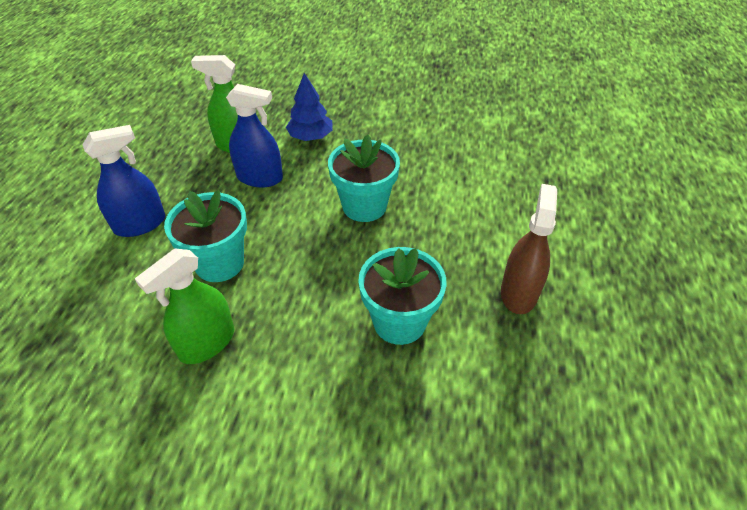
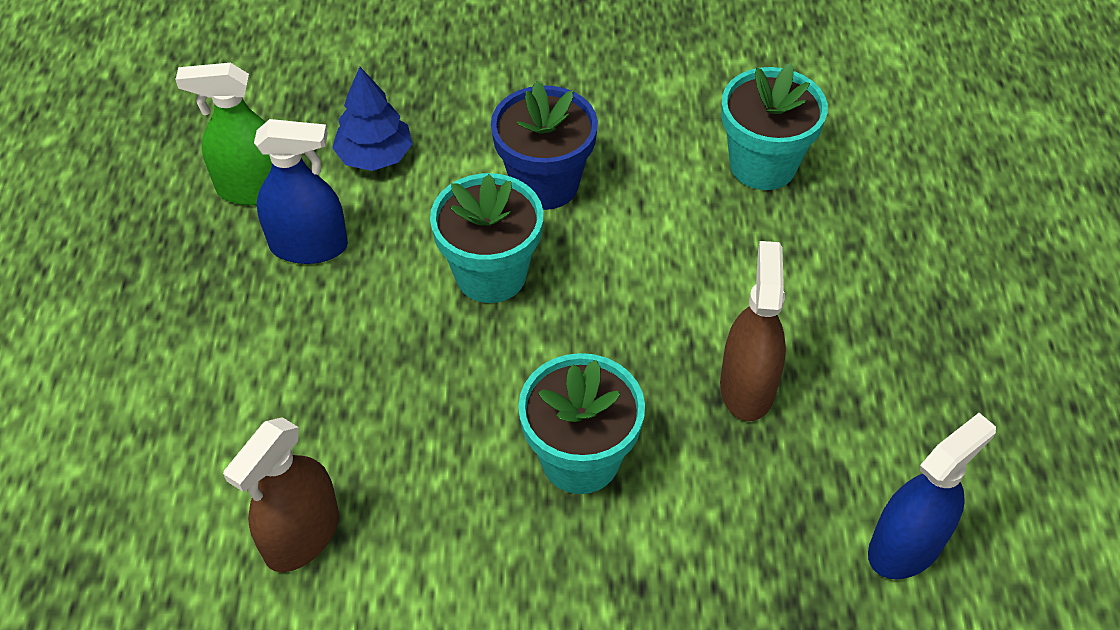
camera: 10 degrees left, 5 degrees up
blue spray bottle [82,125,165,237] -> blue spray bottle moved to [868,413,996,579]
green spray bottle [135,248,234,364] -> brown spray bottle [223,417,339,572]
turquoise flower pot [164,190,247,282] -> turquoise flower pot moved to [721,63,828,190]
none -> blue flower pot [491,81,598,210]

